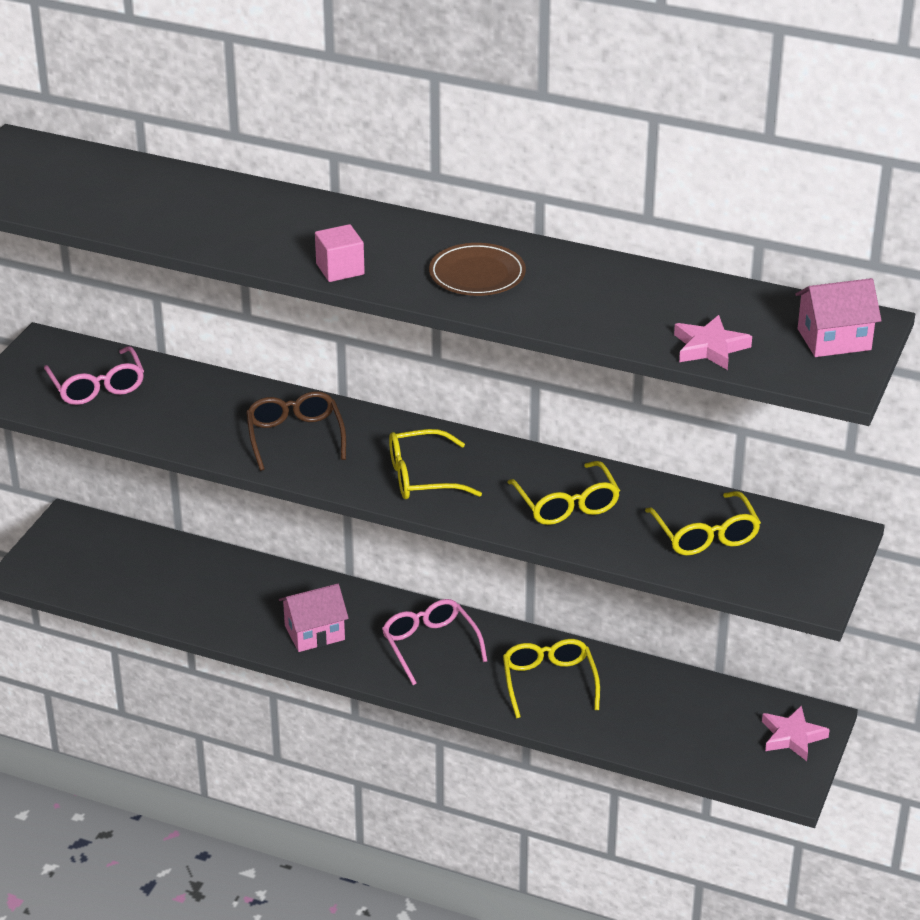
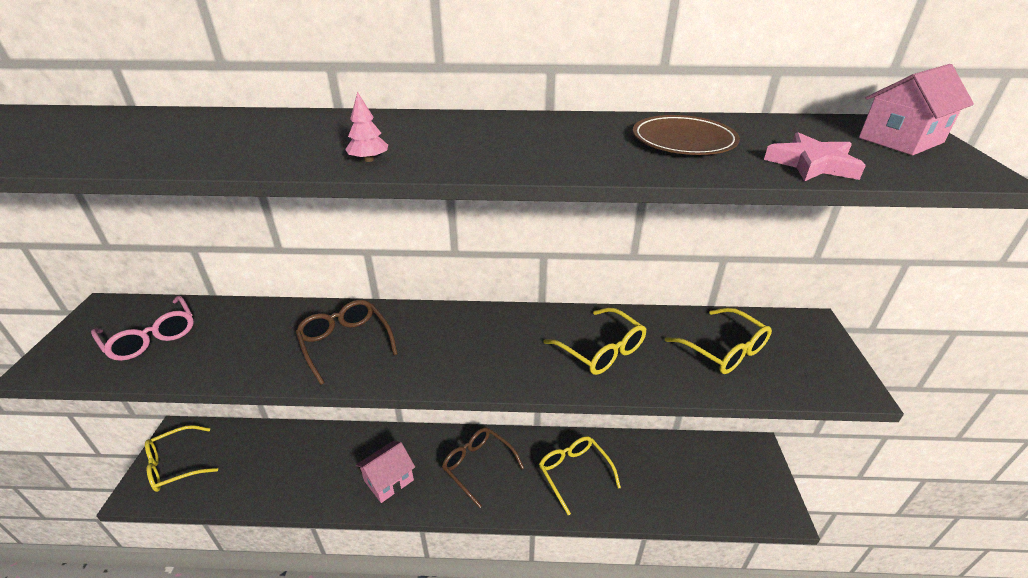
camera: 20 degrees left, 0 degrees up
pink cube [315,224,365,282] -> pink tree [345,92,388,162]
pink glasses [382,599,487,685] -> brown glasses [442,427,524,508]
yellow glasses [389,429,482,499] -> yellow glasses moved to [145,425,218,492]
brown plate [429,243,526,296] -> brown plate moved to [633,115,740,155]
pink star [762,705,830,761] -> none

